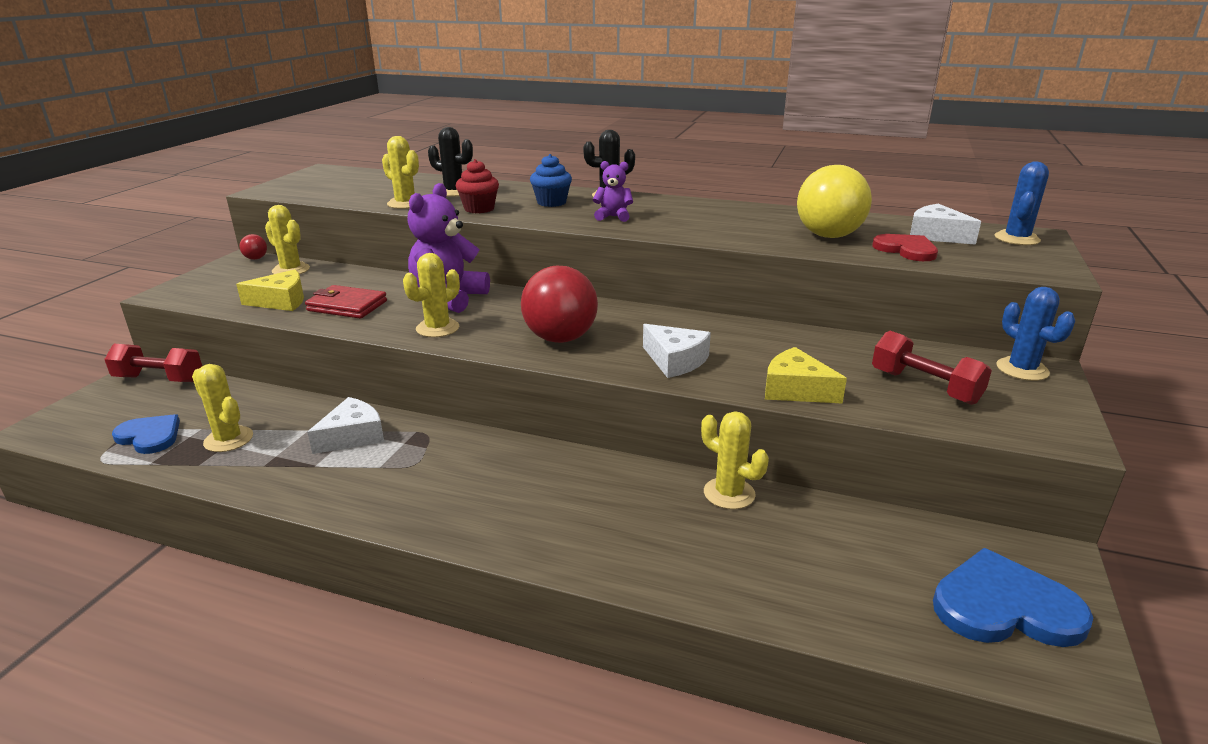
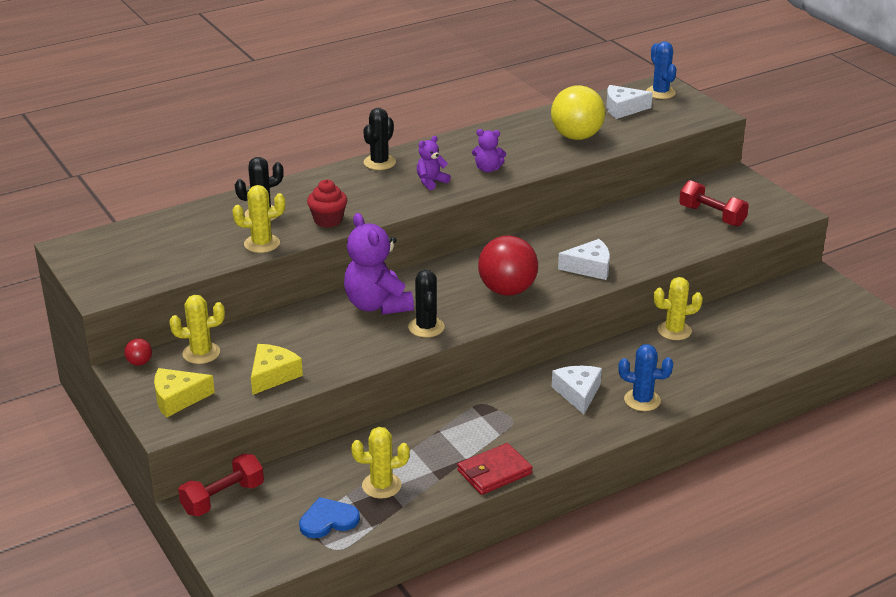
camera: 50 degrees left, 5 degrees up
red wallet [305,285,387,319] -> red wallet moved to [457,443,533,495]
white cheese [307,397,384,454] -> white cheese moved to [552,366,602,414]
yellow cactus [403,253,460,337] -> black cactus [408,270,445,337]
blue cupcake [530,154,572,207] -> none
yellow cheese [765,347,847,404] -> yellow cheese moved to [154,368,215,417]
red heart [872,234,938,261] -> none
red dumbbell [872,331,992,405] -> red dumbbell turned 45 degrees clockwise [679,180,749,227]
blue heart [933,548,1093,647] -> none
blue cactus [996,287,1075,381] -> blue cactus moved to [618,344,673,411]
none -> purple teddy bear [472,129,506,172]

